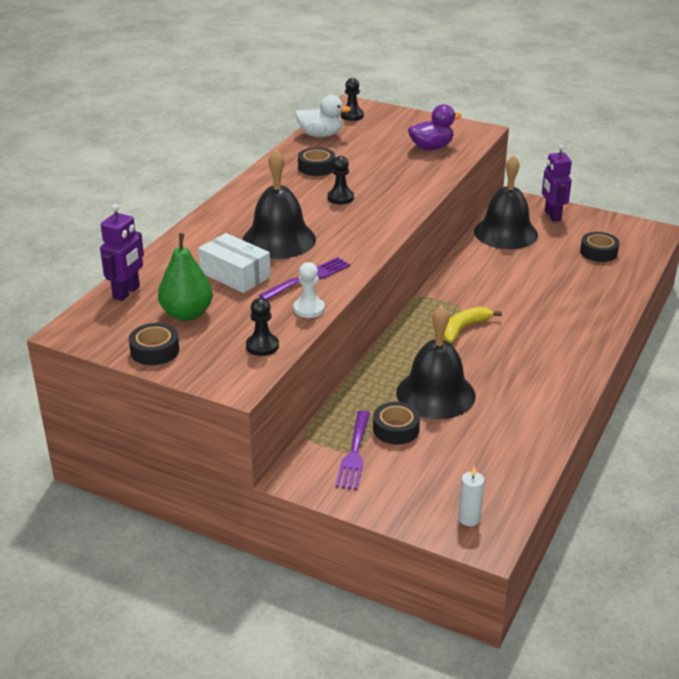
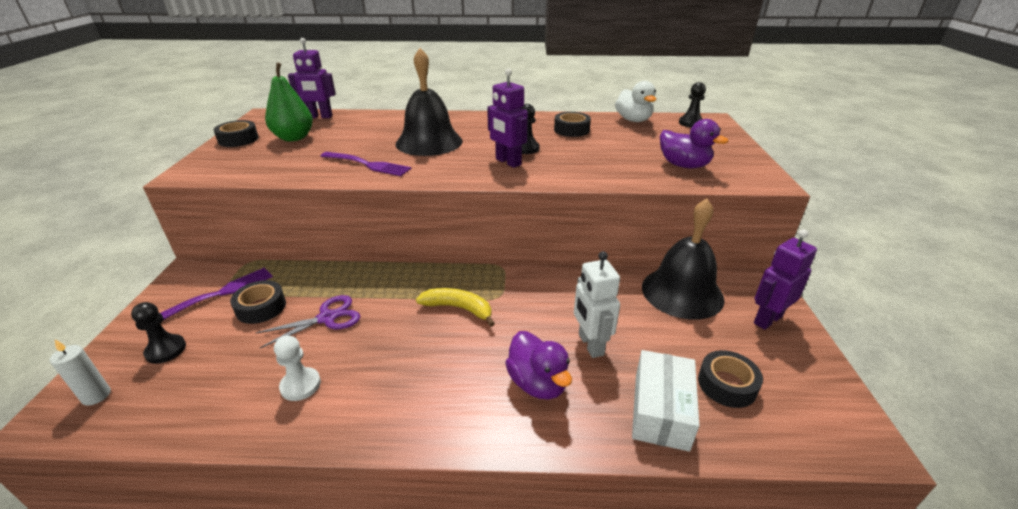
camera: 65 degrees right, 0 degrees up
white box [198,233,271,293] -> white box moved to [632,350,700,452]
black pawn [246,298,279,356] -> black pawn moved to [131,302,186,364]
white pawn [294,262,325,318] -> white pawn moved to [274,335,321,401]
purple fork [335,410,370,490] -> purple fork turned 150 degrees clockwise [161,268,273,320]
black bell [396,305,476,419] -> purple scissors [256,295,360,348]
none -> purple robot [487,68,528,168]
none -> purple duck [505,331,572,400]
none -> white robot [574,251,620,358]

